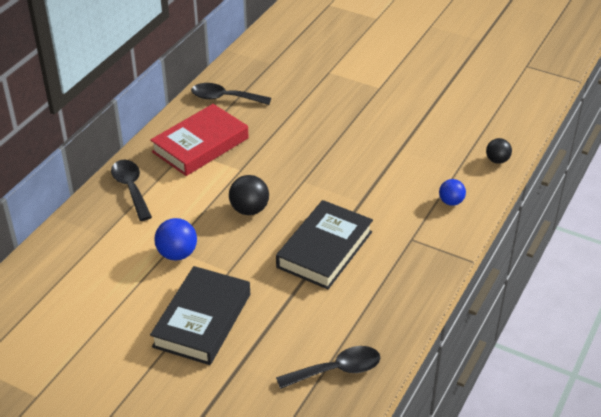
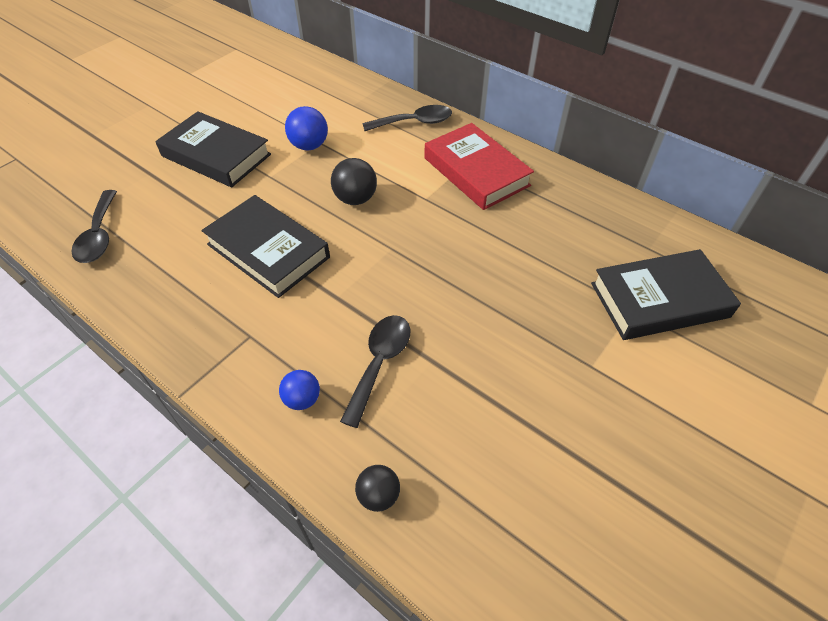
camera: 100 degrees right, 10 degrees up
black spoon [191,83,271,105] -> black spoon moved to [340,315,410,428]
none -> black book [591,249,741,340]

